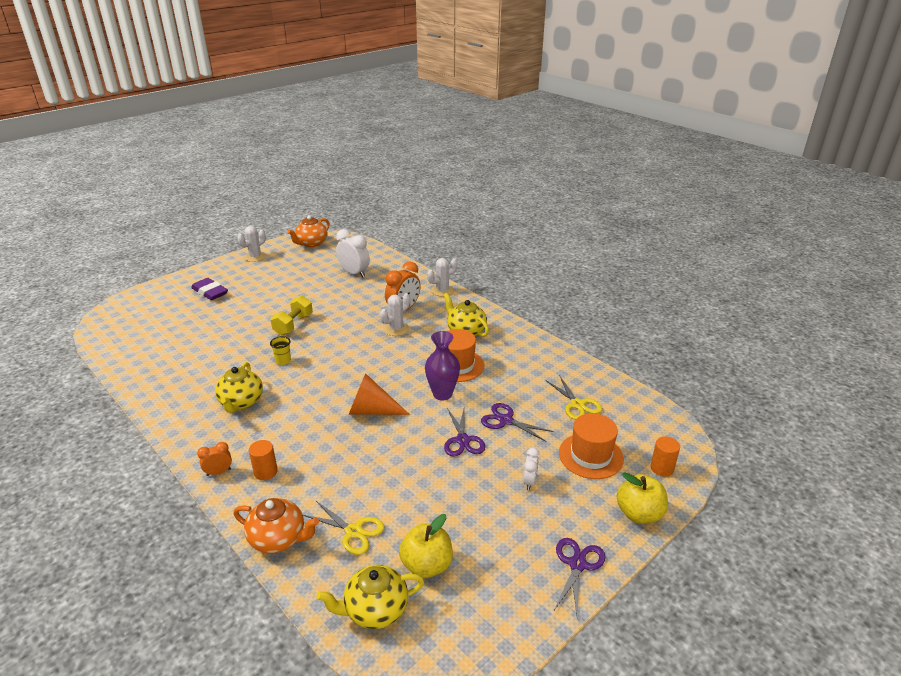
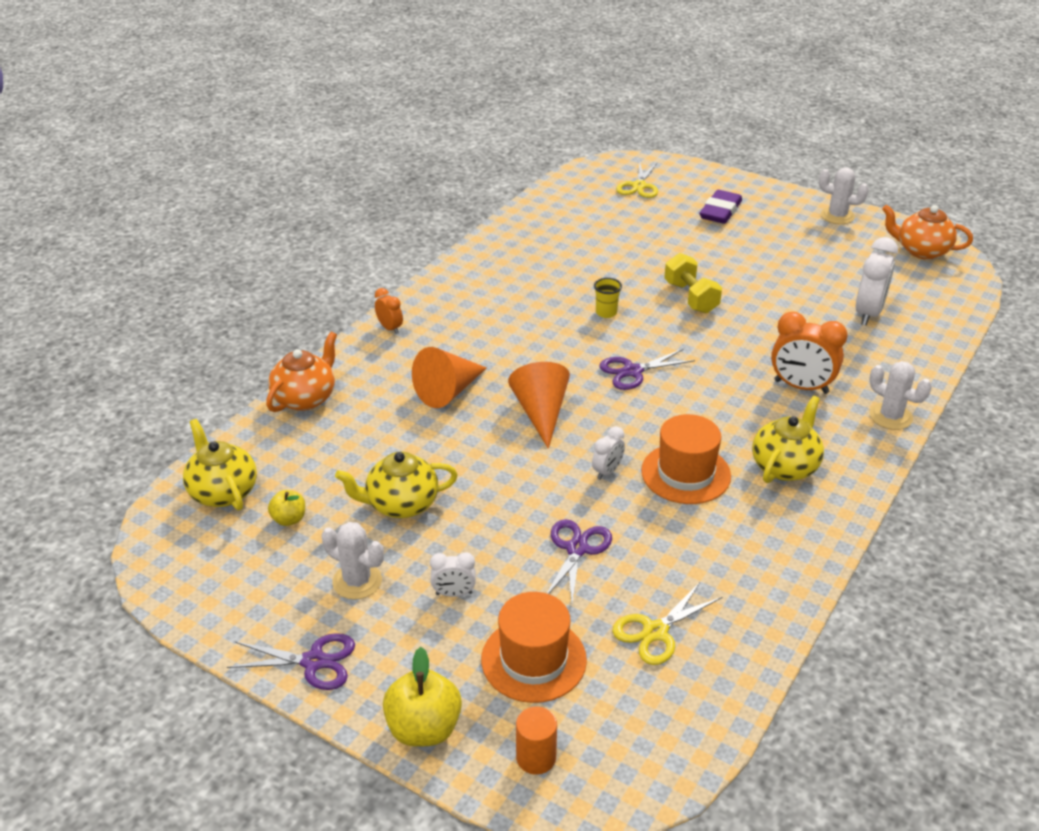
camera: 75 degrees right, 5 degrees up
yellow teapot [215,362,263,413] -> yellow teapot moved to [335,452,458,518]
orange teapot [233,498,319,553] -> orange teapot turned 150 degrees counterclockwise [266,332,337,412]
orange cylinder [249,440,278,480] -> none
yellow dumbbell [271,295,313,335] -> yellow dumbbell turned 60 degrees clockwise [664,253,722,314]
yellow scissors [303,501,385,555] -> yellow scissors moved to [616,162,658,198]
white cactus [380,293,410,336] -> white cactus moved to [322,522,384,599]
yellow apple [399,514,453,578] -> yellow apple [268,490,305,526], size x0.57
purple vase [425,331,460,401] -> white clock [592,426,625,480]
purple scissors [444,408,485,456] -> purple scissors moved to [600,349,695,390]
none -> orange cone [412,347,487,408]

